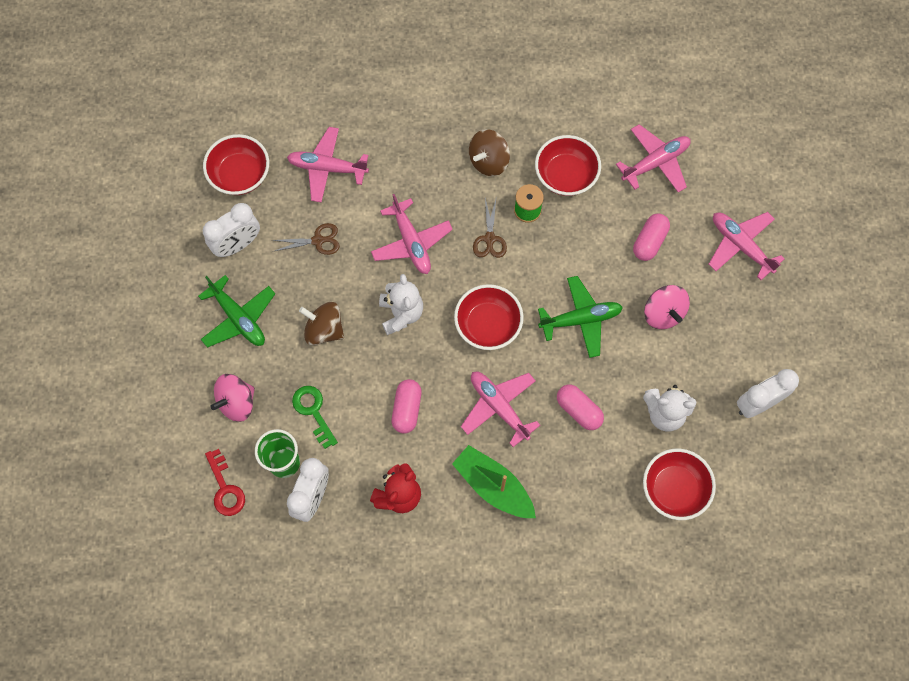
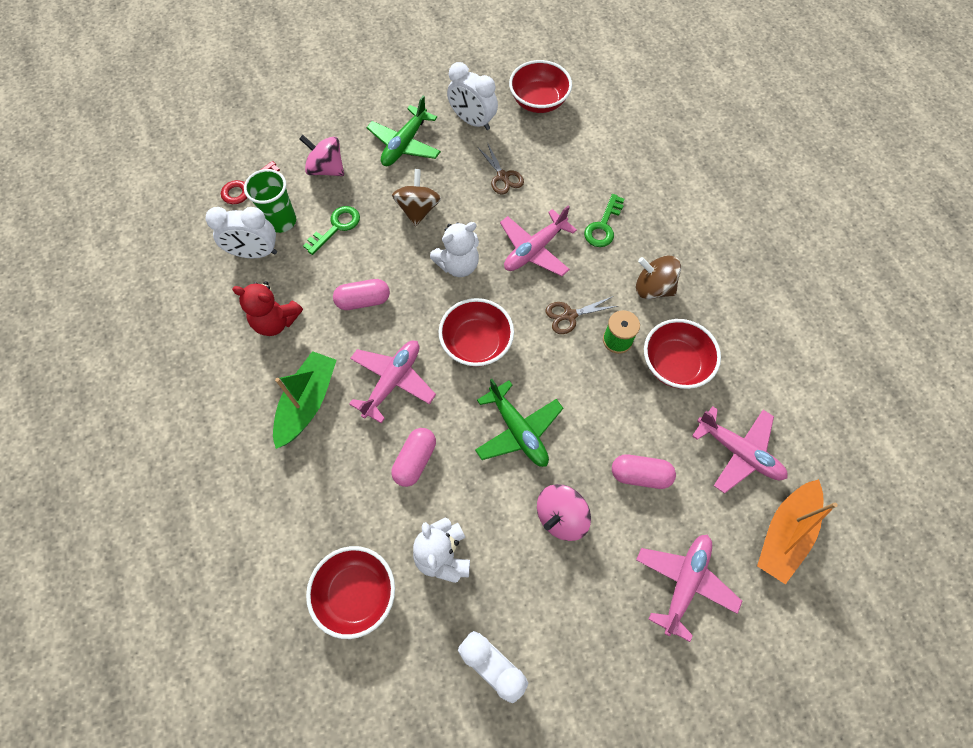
camera: 70 degrees right, 5 degrees down
pink plane [287,127,369,203] -> none
none -> green key [584,194,624,247]
none -> orange boat [757,479,838,584]

